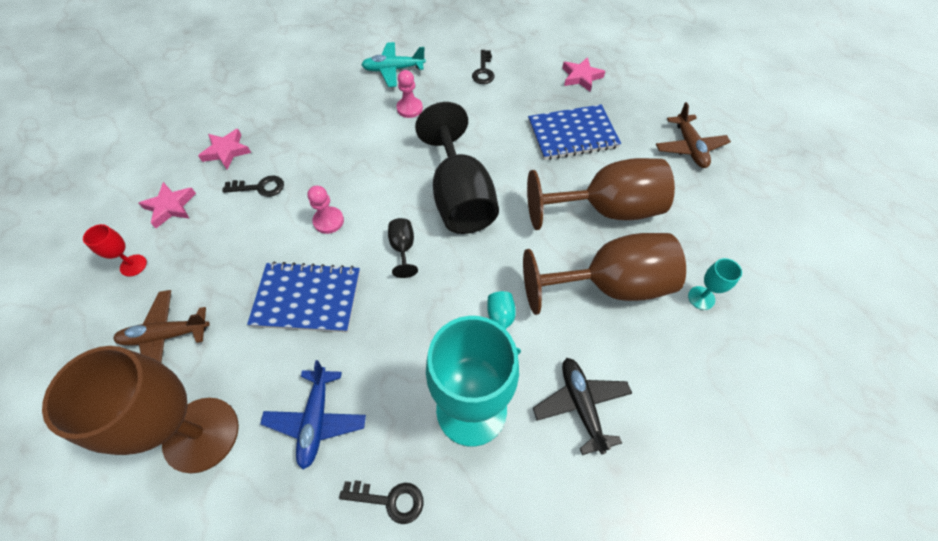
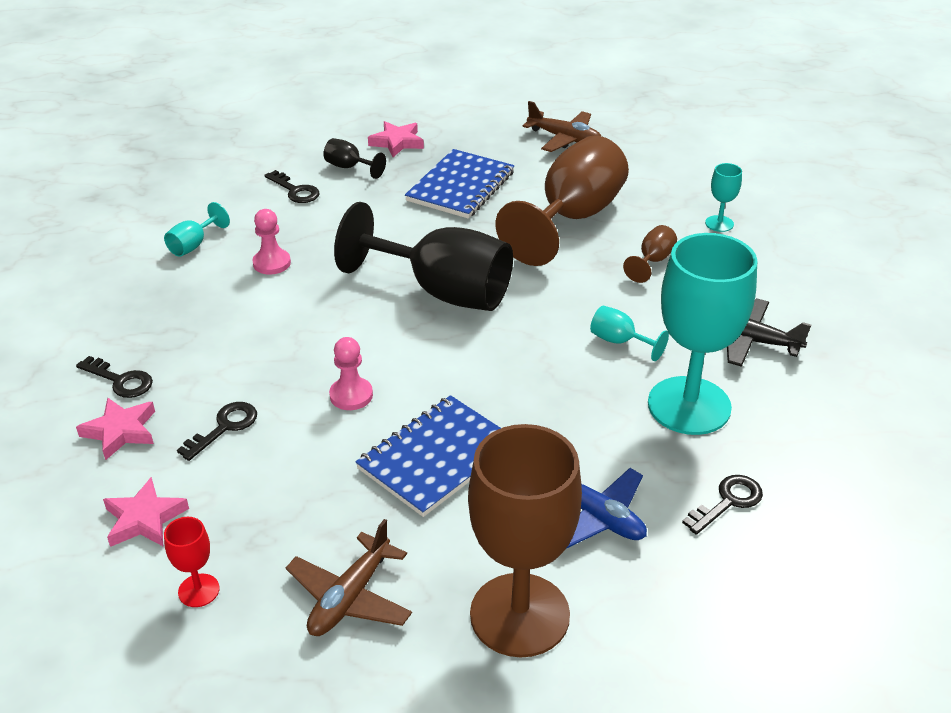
camera: 50 degrees left, 20 degrees down
turquoise plane [362,42,426,87] -> turquoise goblet [164,202,230,257]
black goblet [388,218,418,278] -> black goblet moved to [323,138,386,179]
brown goblet [523,233,686,315] -> brown goblet [623,225,677,283], size x0.42
none -> black key [76,356,153,398]

